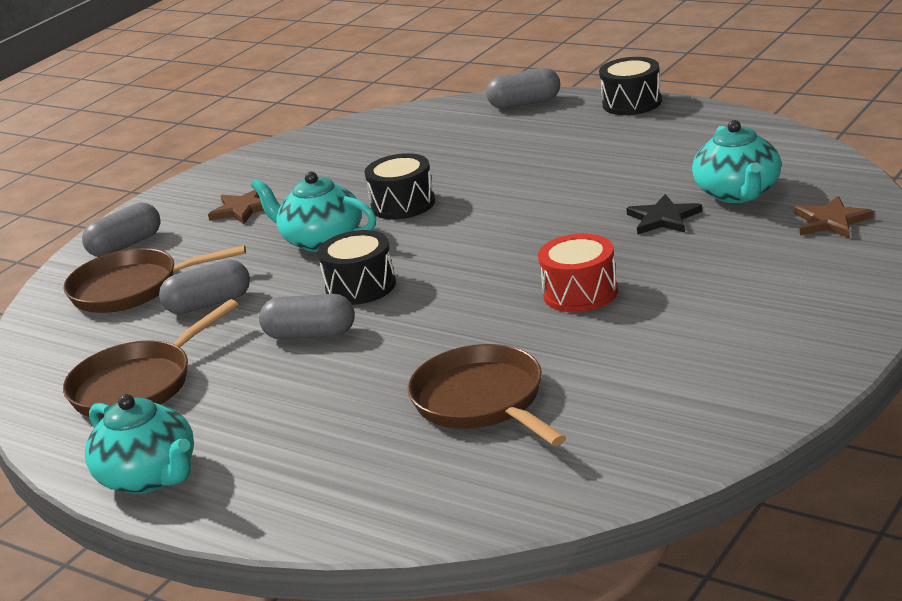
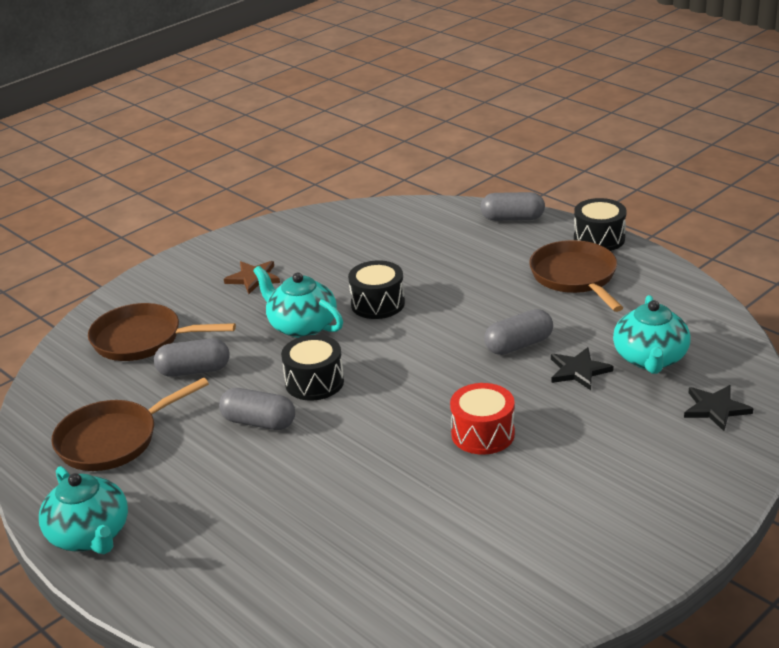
camera: 10 degrees right, 5 degrees up
grey capsule [82,202,161,257] -> grey capsule moved to [484,309,553,355]
brown pan [408,344,566,446] -> brown pan moved to [529,240,623,312]
brown star [794,196,874,238] -> black star [684,385,753,431]

